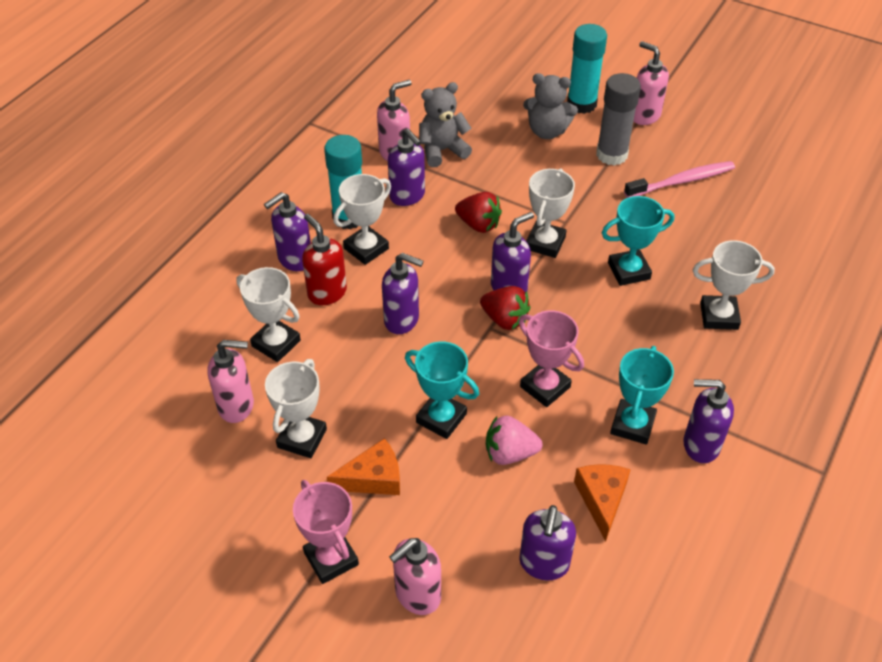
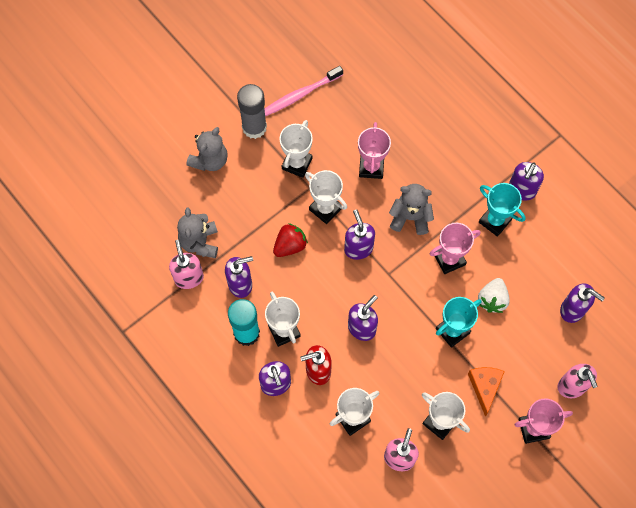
camera: 70 degrees left, 20 degrees up
red strawberry [480,286,531,330] -> none
pink strawberry [486,416,543,465] -> white strawberry [478,278,510,313]
turquoise glue stick [567,24,607,114] -> none
orange cheese [574,464,631,541] -> none
turquoise trophy [602,196,674,286] -> pink trophy [358,122,391,179]
pink toothbrush [624,161,735,198] -> pink toothbrush turned 120 degrees counterclockwise [265,66,343,116]
pink soap dispenser [633,41,669,125] -> none
white trophy [693,240,775,330] -> white trophy moved to [280,120,313,178]
none -> grey teddy bear [389,184,434,235]

